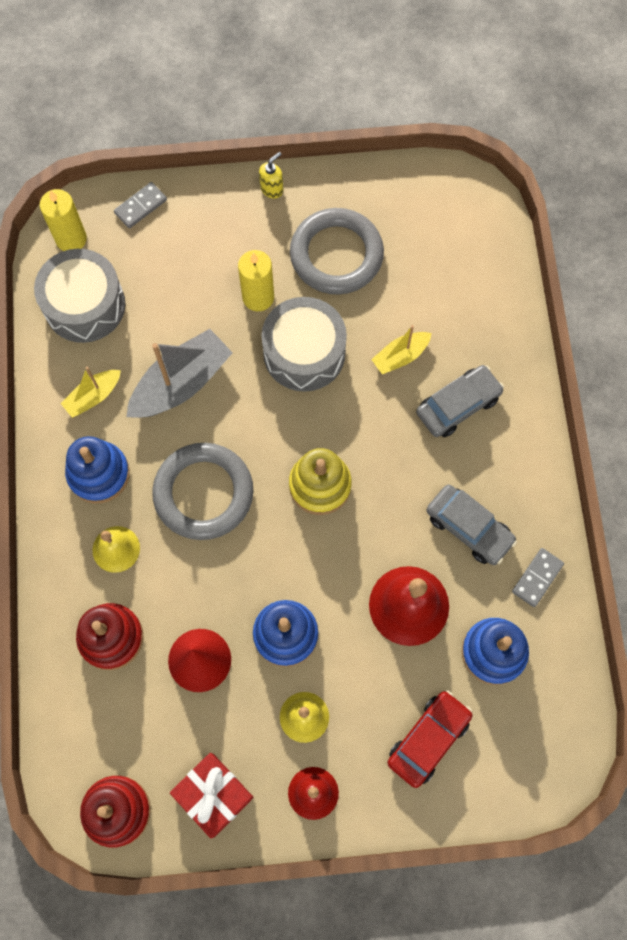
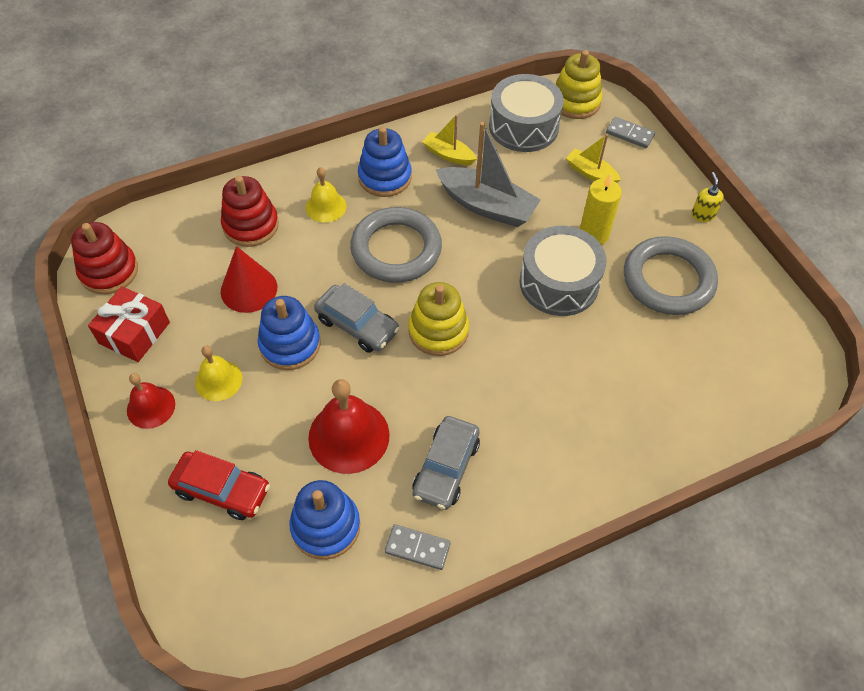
camera: 70 degrees right, 15 degrees down
yellow candle [40,189,87,251] -> yellow stacking toy [556,50,602,119]
yellow soap dispenser [259,152,283,199] -> yellow soap dispenser turned 120 degrees counterclockwise [691,172,724,222]
yellow boat [371,325,432,374] -> yellow boat moved to [566,134,621,183]
grey car [416,365,504,437] -> grey car moved to [314,283,400,353]

